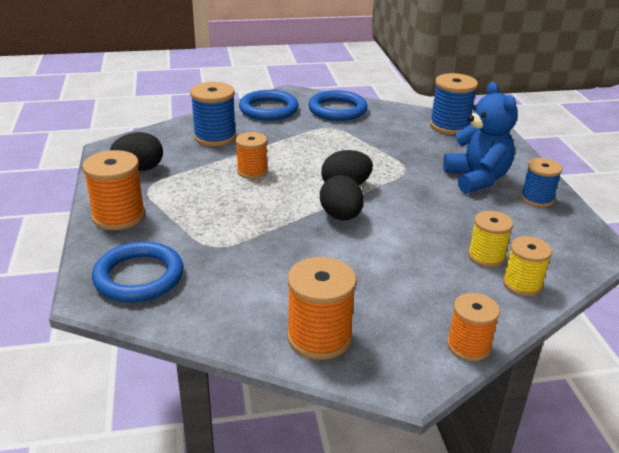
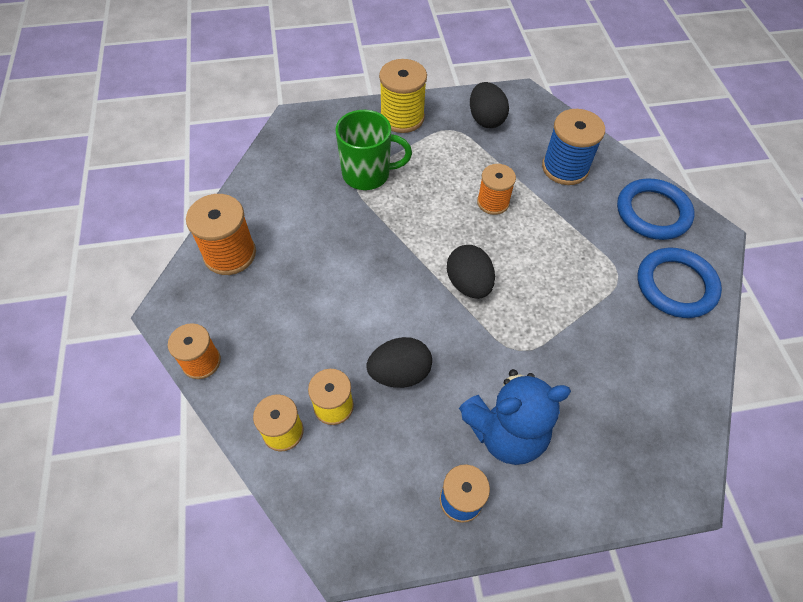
camera: 90 degrees right, 25 degrees up
orange spool [82,150,145,230] -> yellow spool [379,59,427,133]
blue ring [92,241,184,302] -> none
black egg [320,175,364,220] -> black egg moved to [366,337,432,388]
blue spool [430,73,478,135] -> none
none -> green mug [335,110,412,190]

